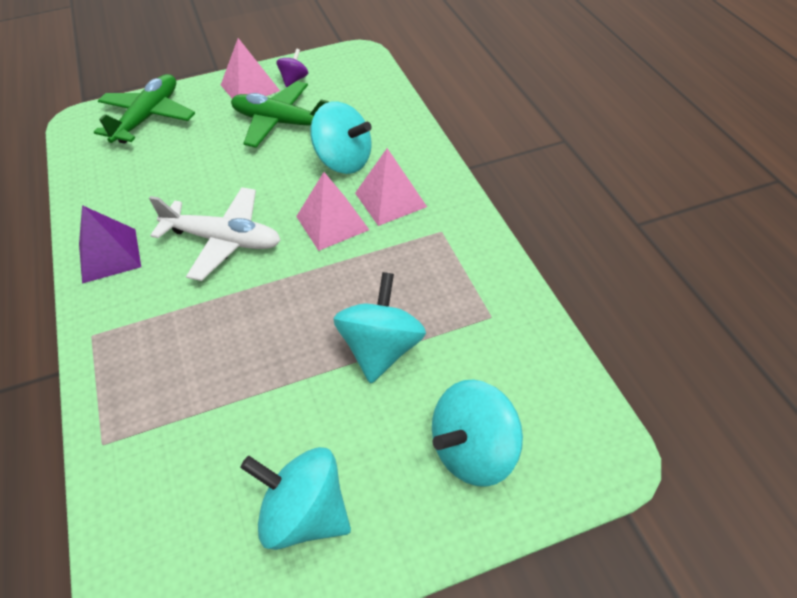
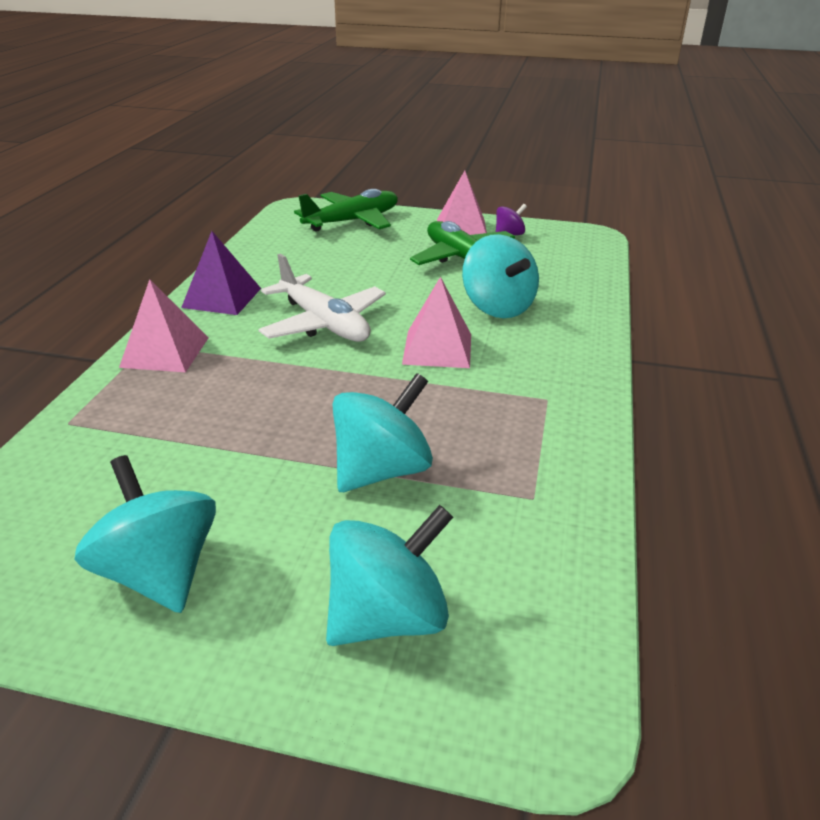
camera: 30 degrees right, 15 degrees down
pink pyramid [355,148,427,226] -> pink pyramid moved to [119,279,209,372]
turquoise spinning top [432,379,523,487] -> turquoise spinning top turned 150 degrees clockwise [326,505,453,646]

